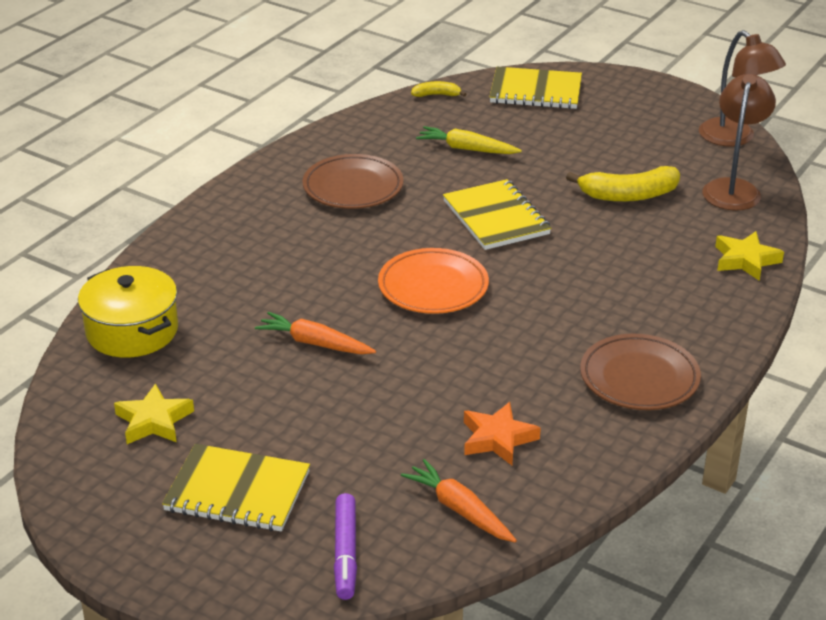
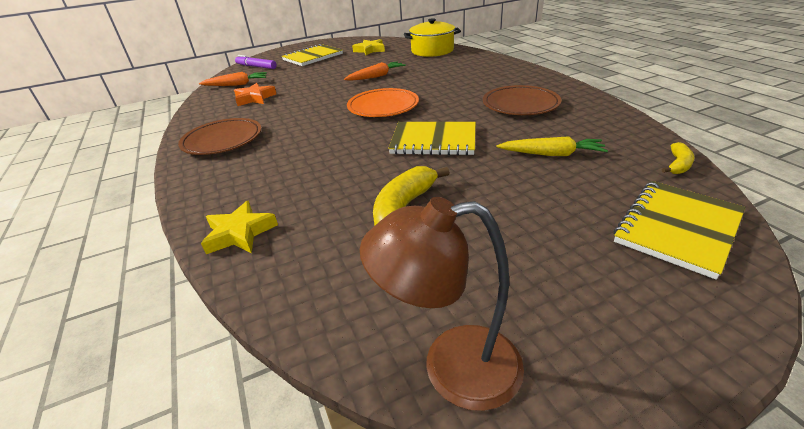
camera: 125 degrees right, 0 degrees up
yellow carrot [416,126,522,154] -> yellow carrot turned 45 degrees clockwise [496,136,608,156]
brown lamp [702,74,776,211] -> none

